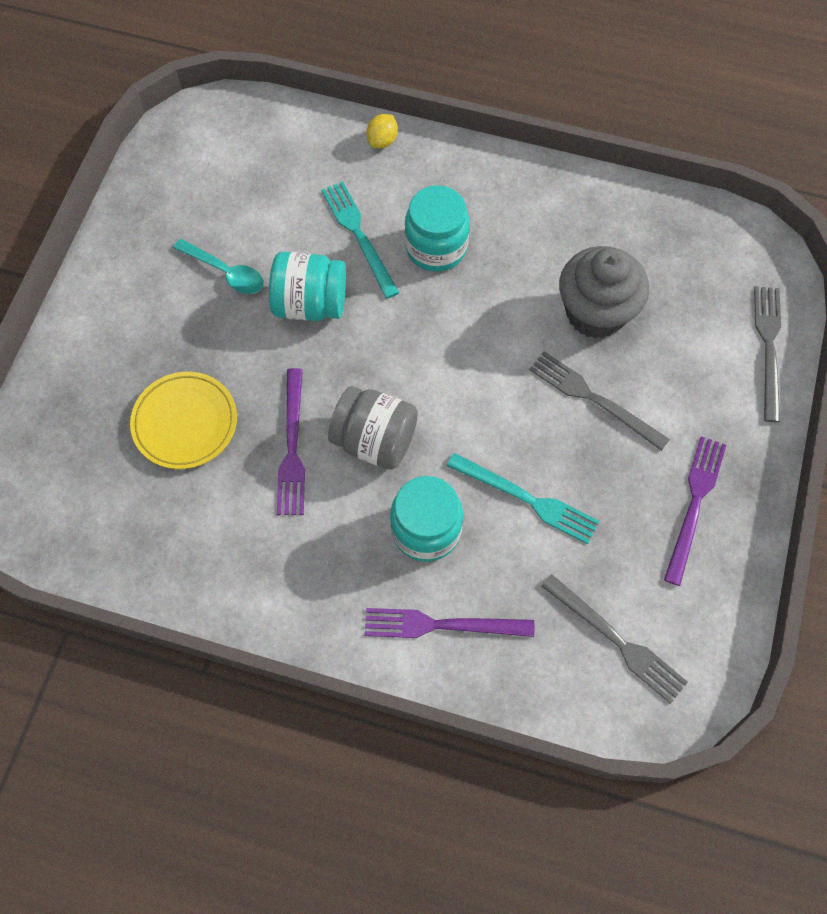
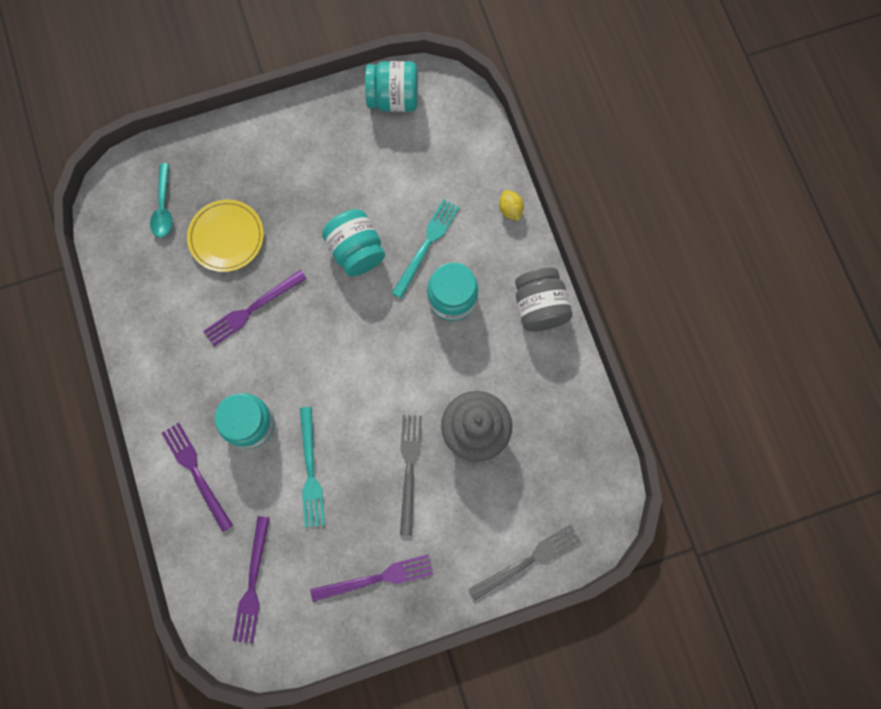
camera: 55 degrees right, 10 degrees up
turquoise spoon [173,239,264,294] -> turquoise spoon moved to [150,163,173,238]
grey jar [328,386,418,470] -> grey jar moved to [515,268,572,332]
yellow lemon [366,114,398,148] -> yellow lemon turned 75 degrees clockwise [499,190,524,221]
grey fork [541,574,688,704] -> purple fork [232,516,270,644]
none -> turquoise jar [365,61,418,112]

